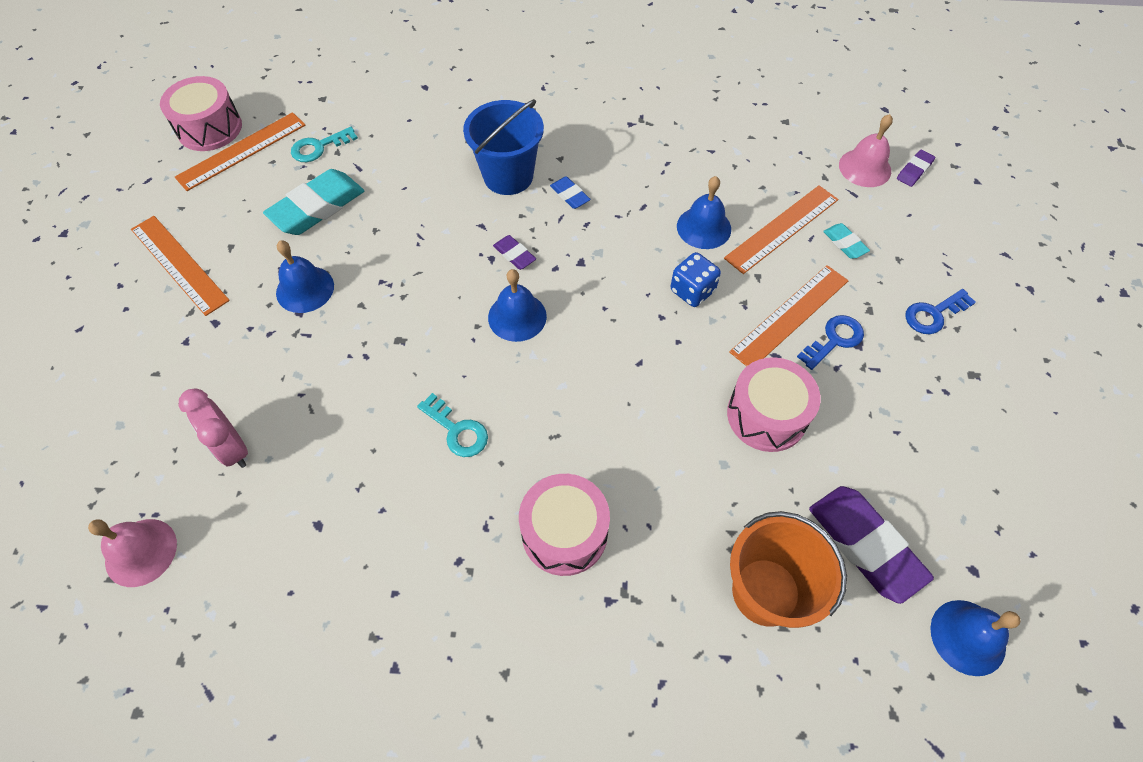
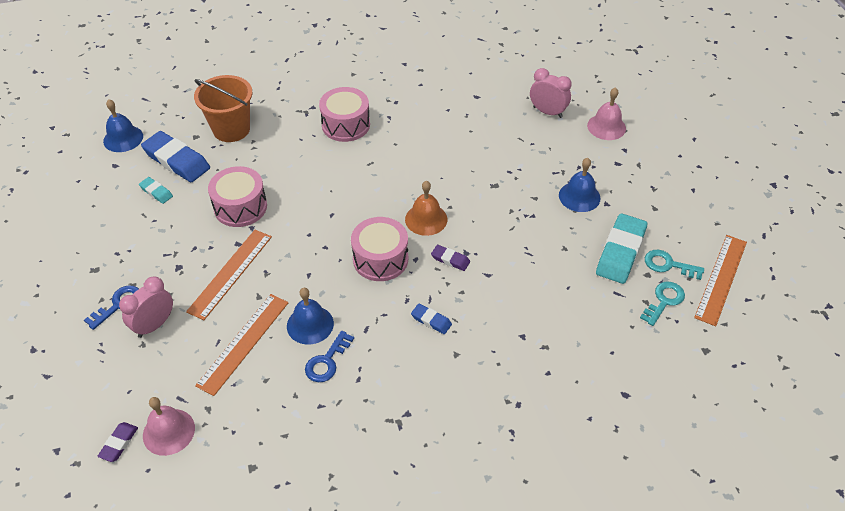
camera: 160 degrees right, 10 degrees down
pink bell [88,519,177,587] -> pink bell moved to [587,87,626,140]
orange ruler [131,216,230,316] -> none
pink drum [160,76,242,151] -> pink drum moved to [351,217,408,281]
turquoise key [417,393,488,457] -> turquoise key moved to [645,250,704,280]
blue bucket [463,99,544,195] -> none
blue bell [488,269,547,342] -> orange bell [405,181,447,236]
blue dice [671,252,721,307] -> none
blue key [797,315,864,370] -> blue key moved to [305,331,354,382]
purple eraser [809,486,934,604] -> blue eraser [141,131,210,182]
turquoise eraser [823,223,870,259] -> turquoise eraser moved to [139,177,173,204]
none -> pink clock [119,277,173,338]

